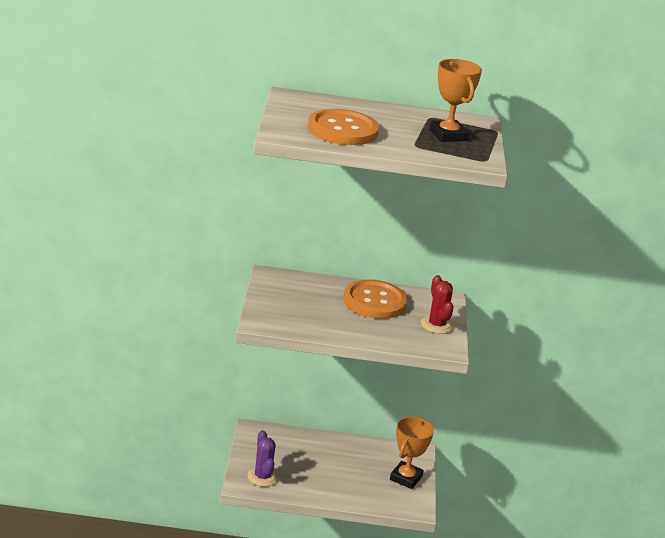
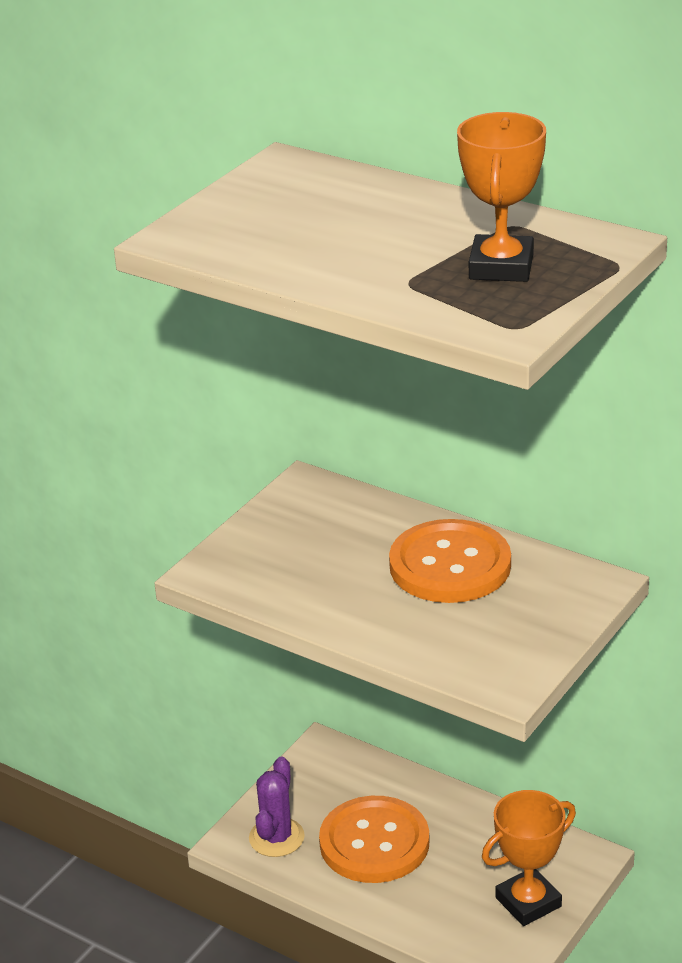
camera: 35 degrees right, 5 degrees up
orange button [308,109,379,145] -> orange button moved to [319,796,429,883]
red cactus [421,275,454,334] -> none

